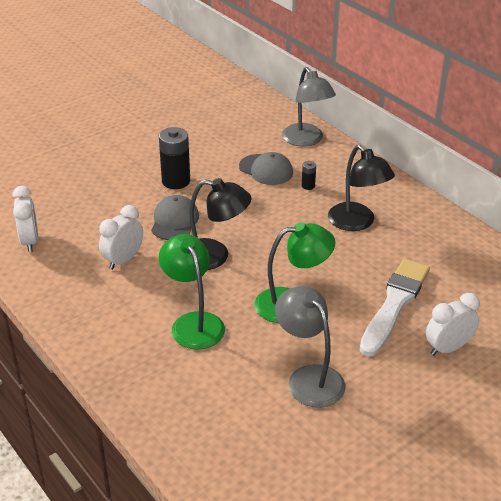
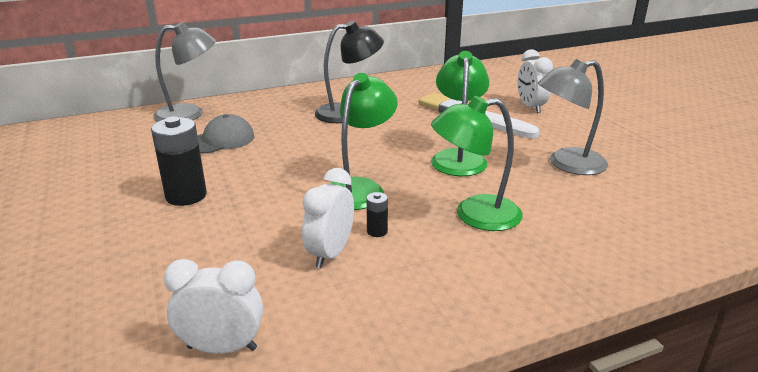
camera: 75 degrees left, 10 degrees down
white clock [99,205,143,270] -> white clock turned 60 degrees clockwise [302,168,354,268]
grey cap [151,195,199,240] -> none
black lamp [189,178,252,270] -> green lamp [330,73,398,210]
black battery [302,161,316,190] -> black battery moved to [367,192,388,237]

